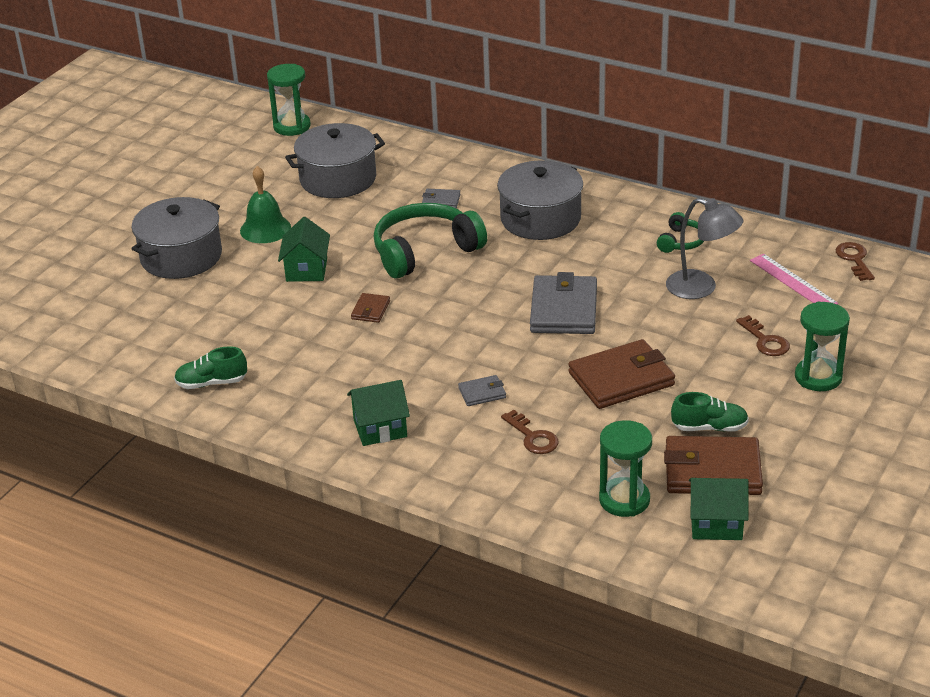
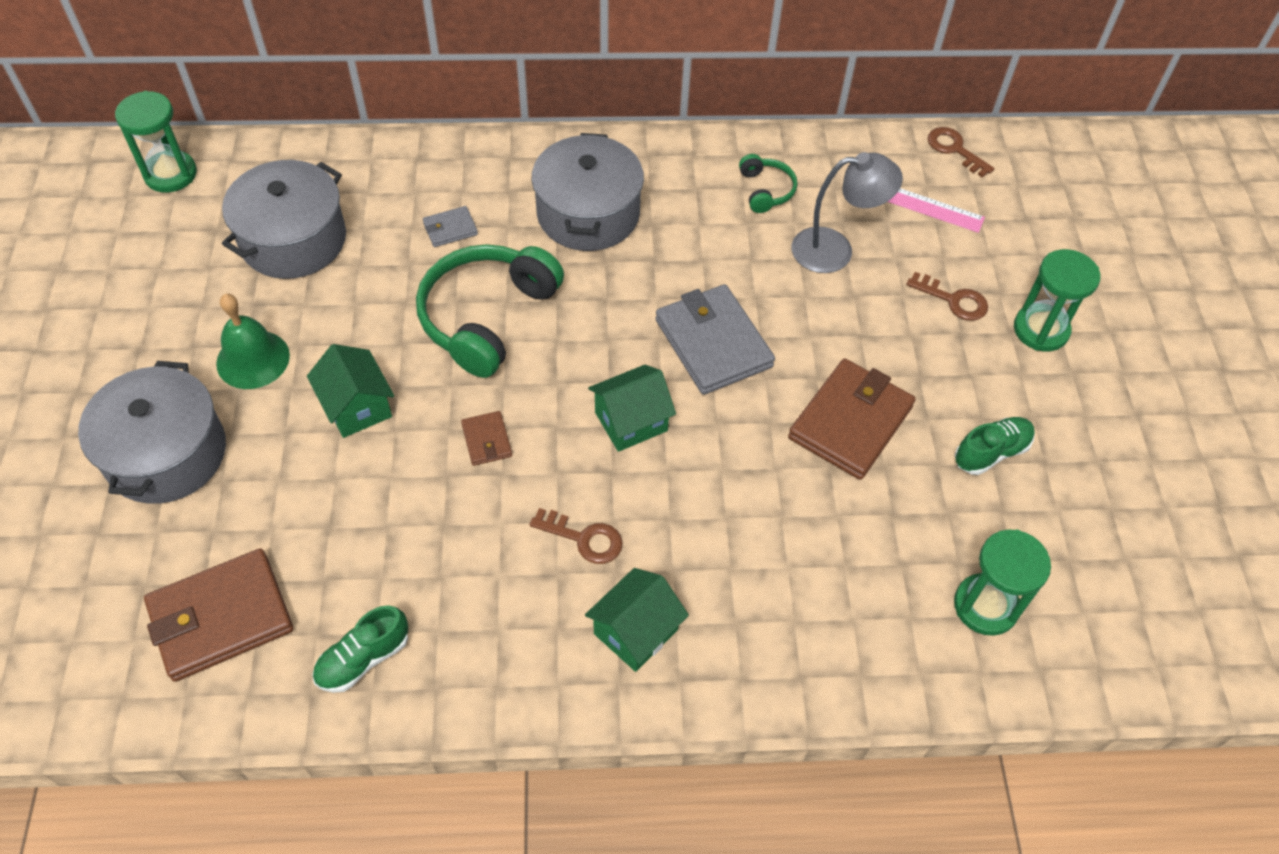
camera: 35 degrees left, 20 degrees up
grey wallet [458,375,506,406] -> none
brown key [501,410,559,454] -> brown key moved to [530,508,623,564]
brown wallet [664,436,763,495] -> brown wallet moved to [144,548,294,682]
green house [689,478,749,540] -> green house moved to [588,365,676,452]

